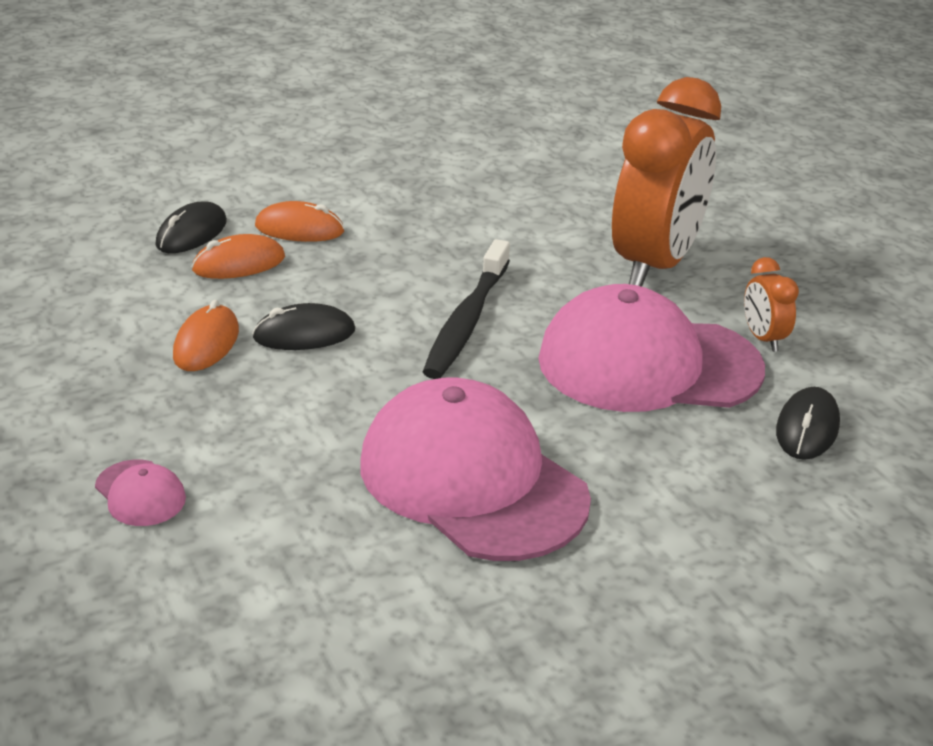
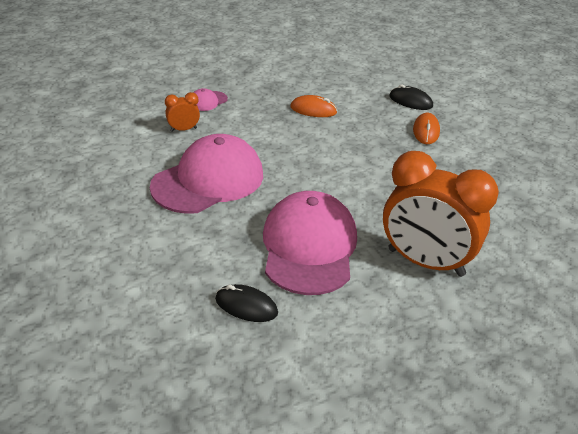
camera: 90 degrees right, 5 degrees up
orange mouse [192,234,285,279] -> none
black mouse [252,303,355,350] -> none
black toothbrush [423,239,510,379] -> none
orange clock [744,257,799,352] -> orange clock moved to [165,92,200,132]

